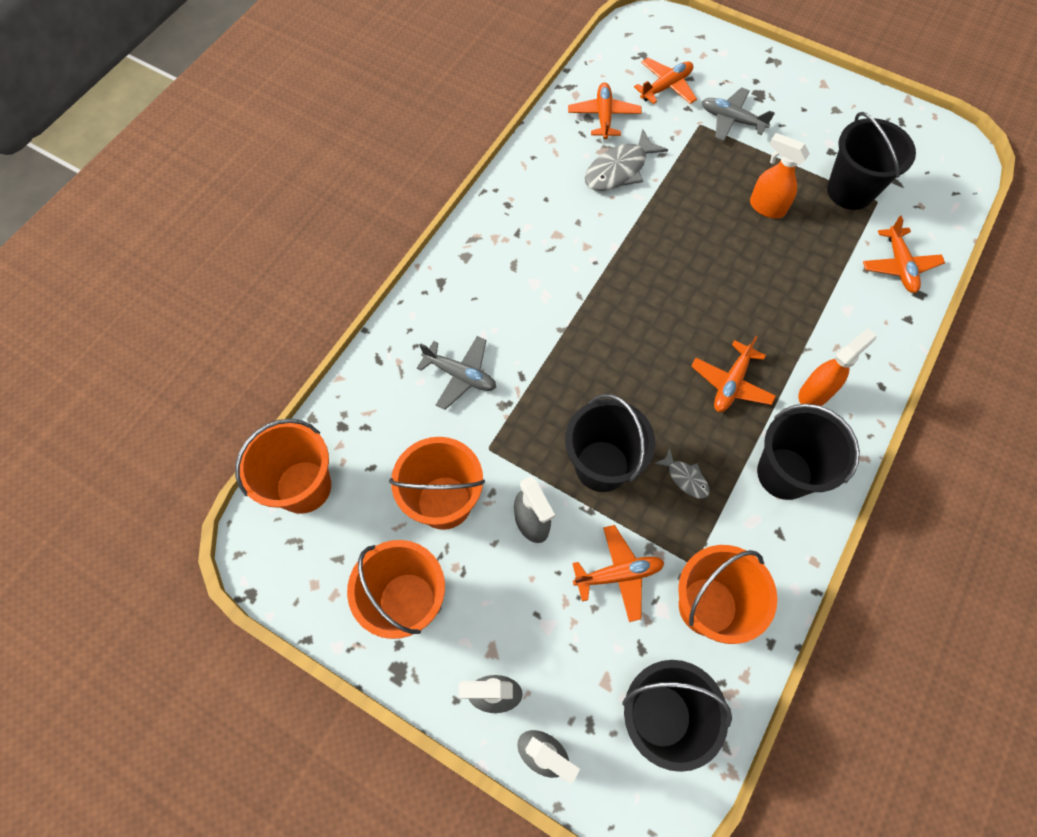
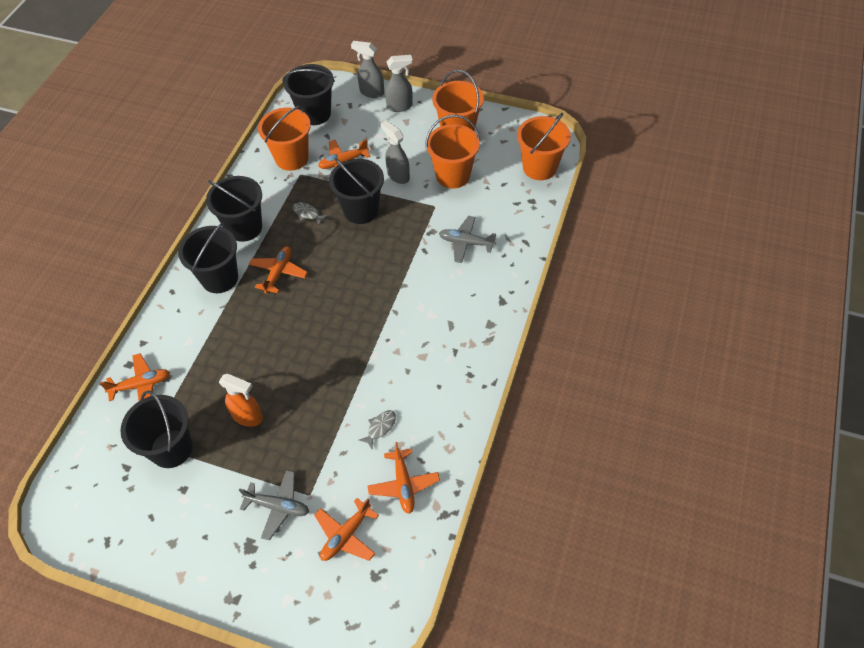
camera: 170 degrees right, 10 degrees down
grey fish [585,129,668,191] -> grey fish [359,410,396,449], size x0.54
orange spray bottle [798,328,877,406] -> black bucket [178,223,238,293]
orange plane [863,216,945,293] -> orange plane turned 90 degrees clockwise [100,353,170,401]

